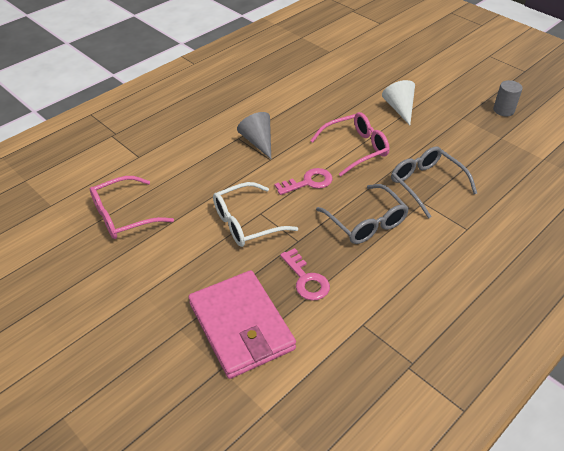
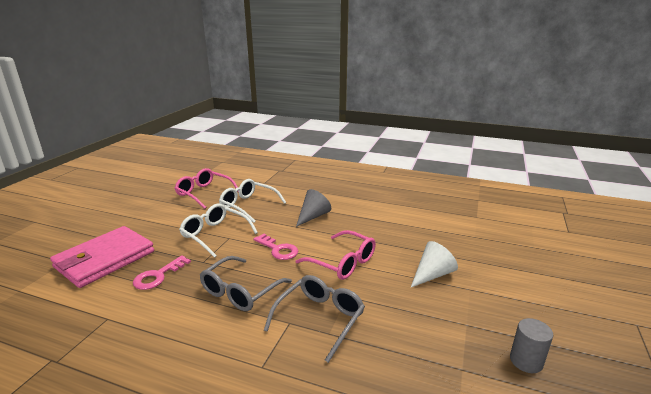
camera: 65 degrees right, 20 degrees down
none -> white glasses [219,179,286,223]

